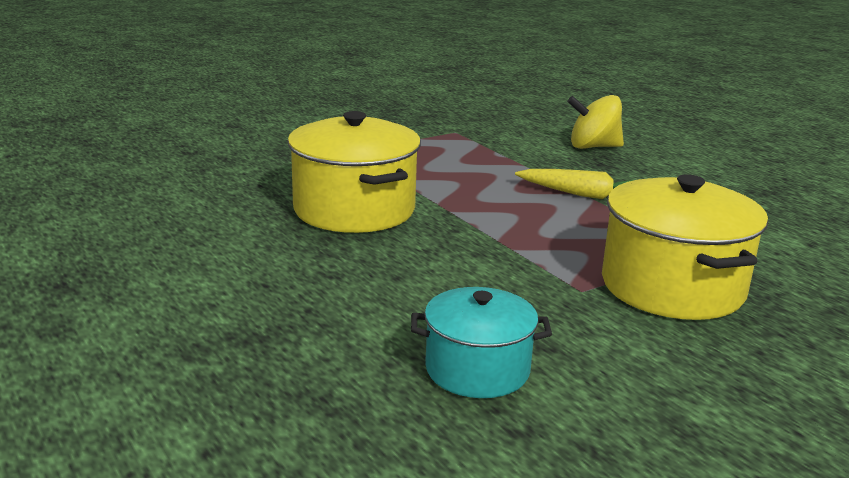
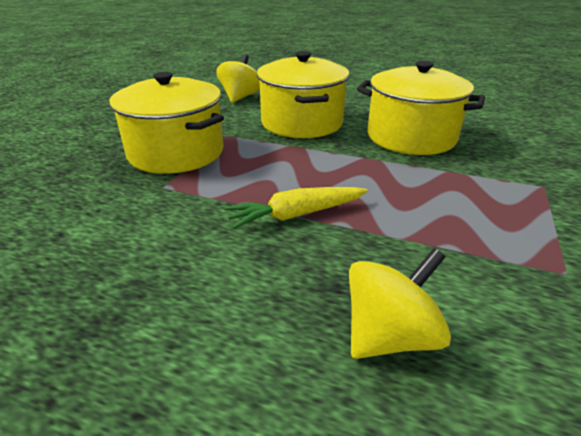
camera: 145 degrees right, 10 degrees up
turquoise pot [411,287,552,398] -> yellow spinning top [216,55,260,103]
none -> yellow pot [257,51,349,138]

